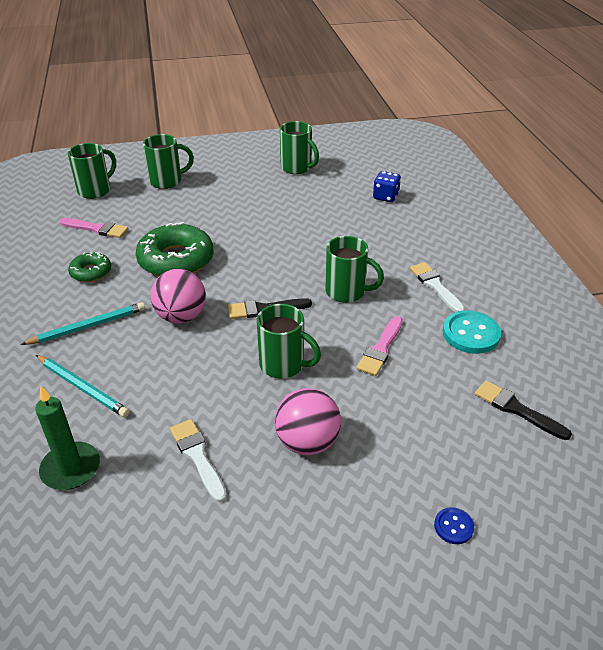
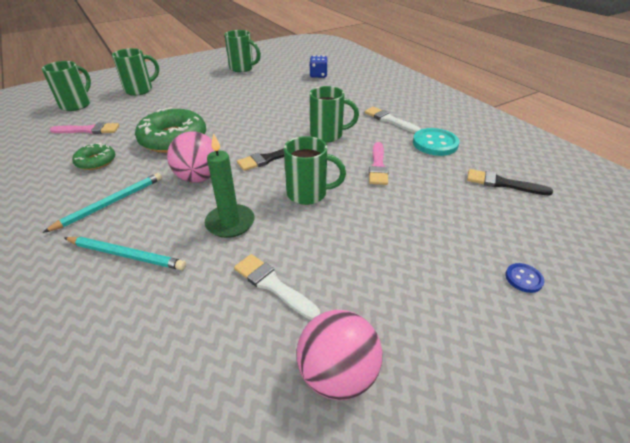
camera: 20 degrees left, 0 degrees up
green candle [35,385,100,490] -> green candle moved to [205,133,254,238]
pink ball [275,388,341,455] -> pink ball moved to [296,310,382,400]

